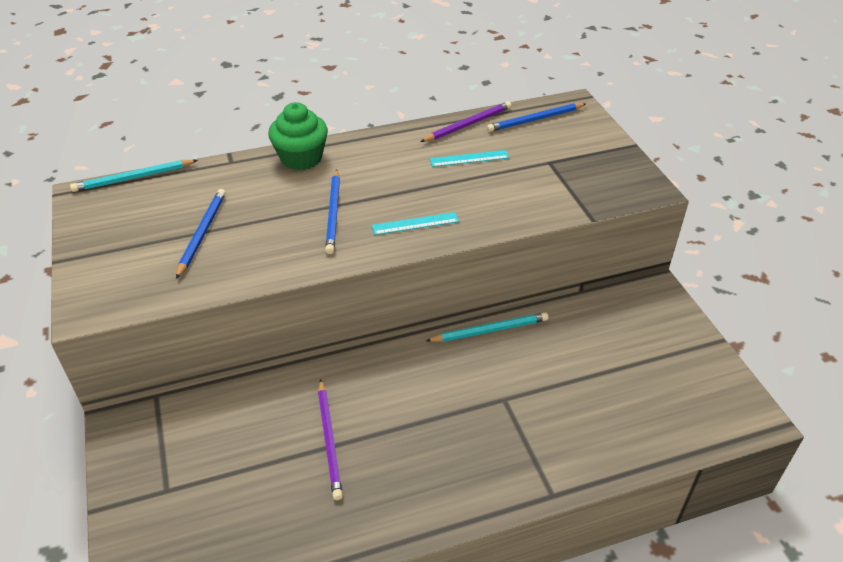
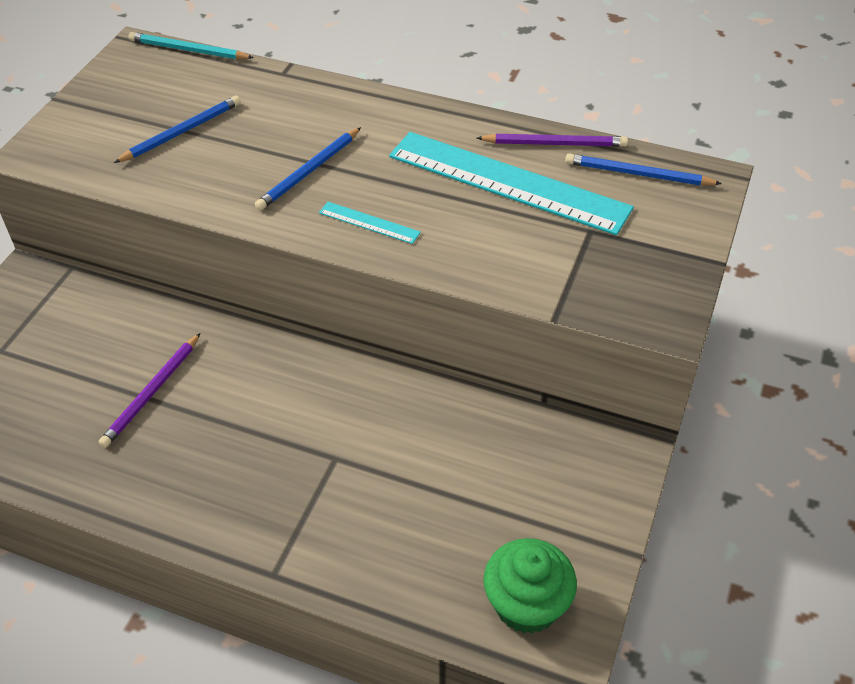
camera: 40 degrees right, 5 degrees up
green cupcake [268,102,328,170] -> green cupcake moved to [483,538,577,634]
turquoise pencil [426,312,548,342] -> none
turquoise ruler [430,150,509,167] -> turquoise ruler [389,132,634,235], size x2.45

